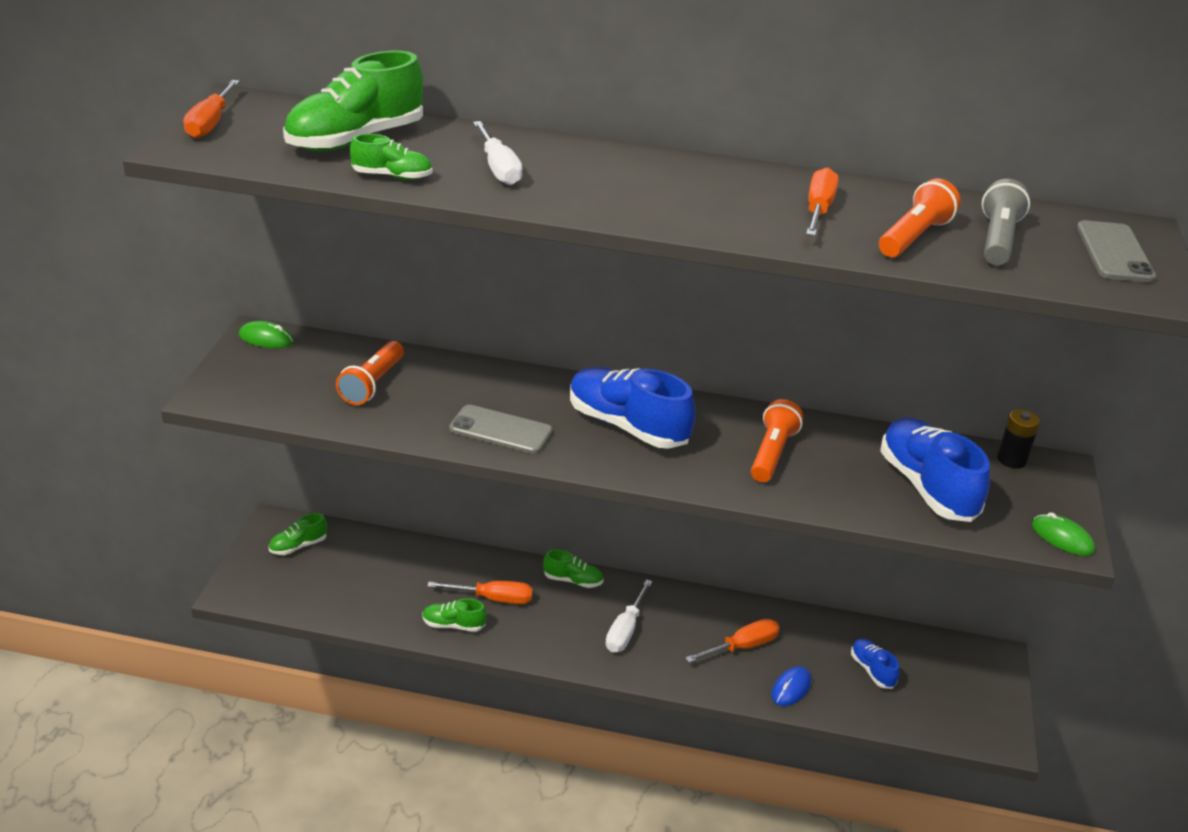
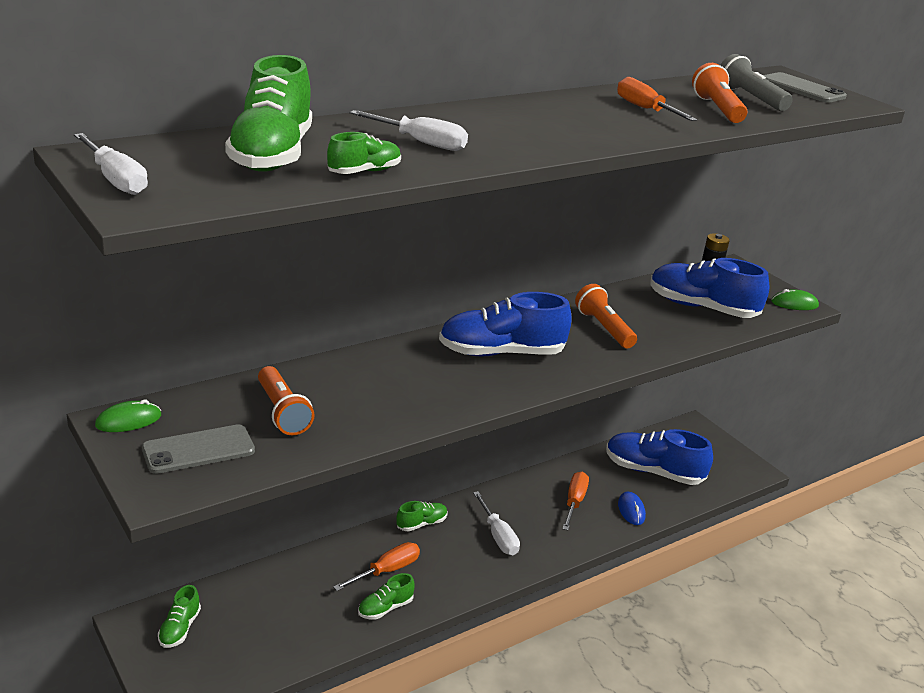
camera: 45 degrees left, 5 degrees down
orange screwdriver [183,80,240,138] -> white screwdriver [74,133,148,195]
grey phone [449,405,553,454] -> grey phone moved to [142,424,255,474]
blue shoe [851,639,900,689] -> blue shoe [606,429,713,485], size x2.02

